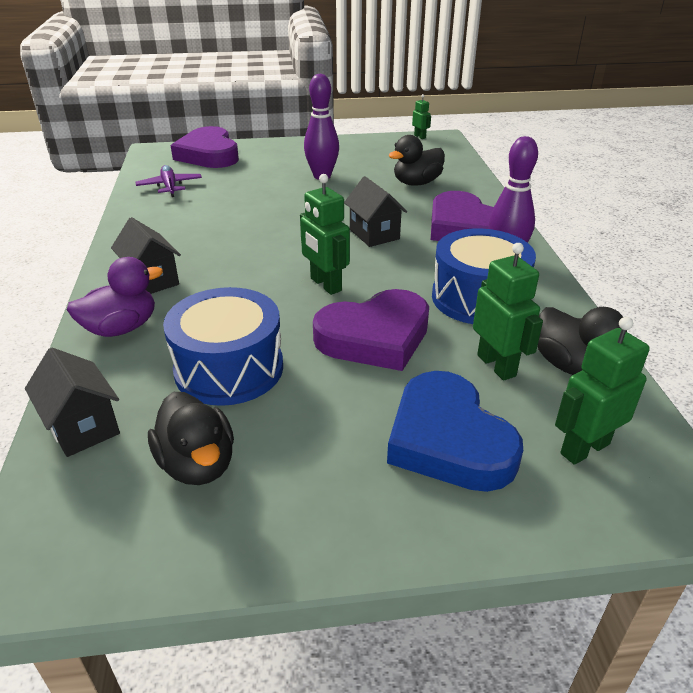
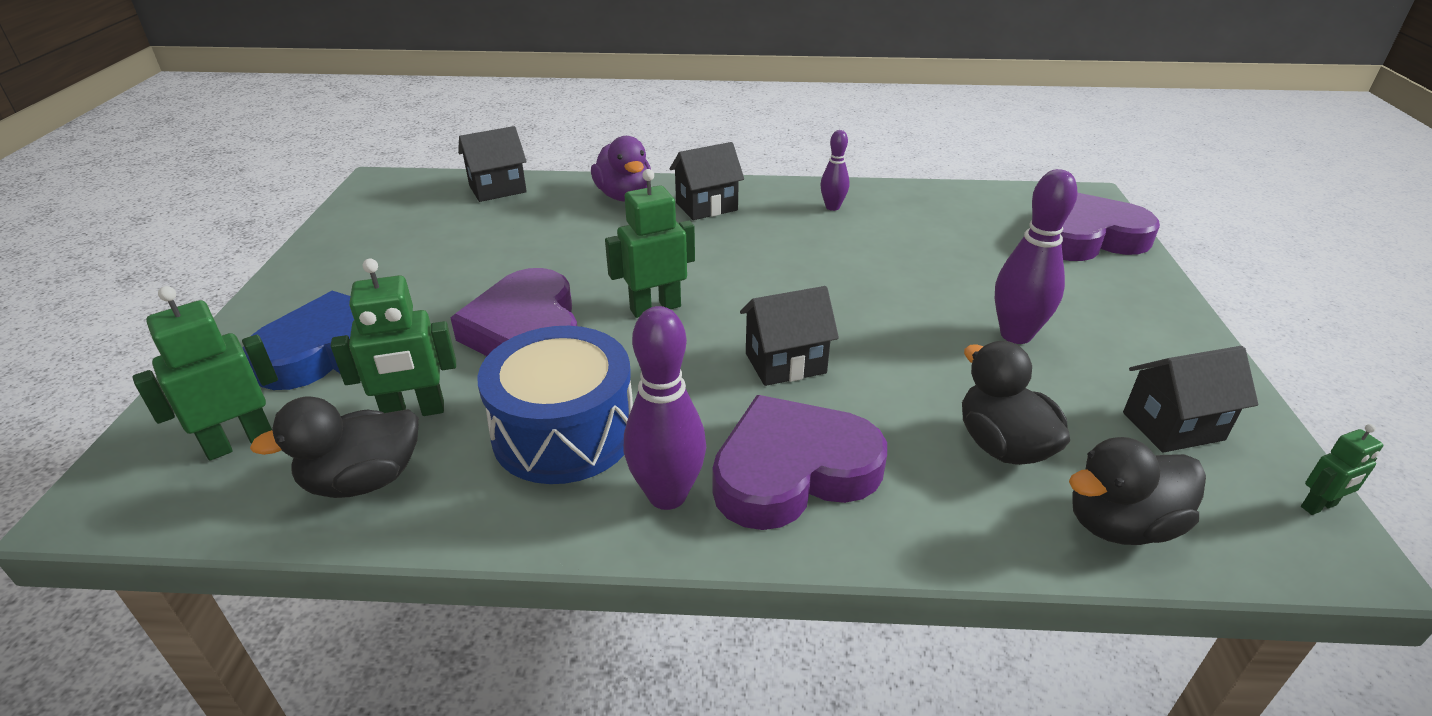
camera: 100 degrees right, 0 degrees up
purple plane [136,165,202,197] -> none
black duck [148,392,234,485] -> black duck moved to [1069,437,1206,545]
blue drum [163,287,283,406] -> none
green robot [555,317,650,465] -> green robot turned 105 degrees counterclockwise [133,286,278,461]
none -> purple bowling pin [820,130,849,211]
none -> black house [1123,346,1258,453]

